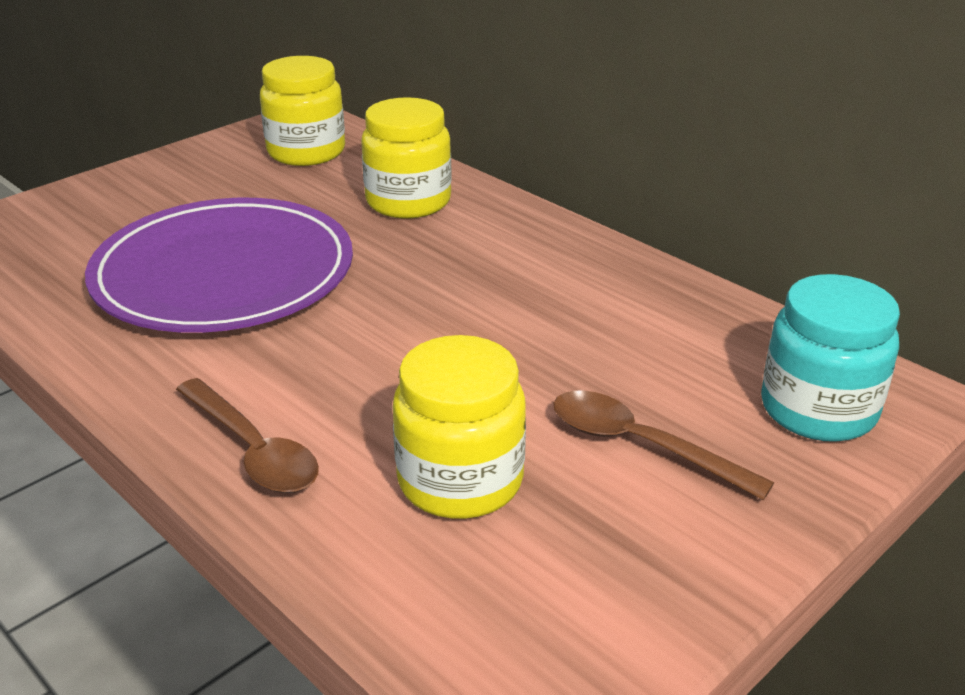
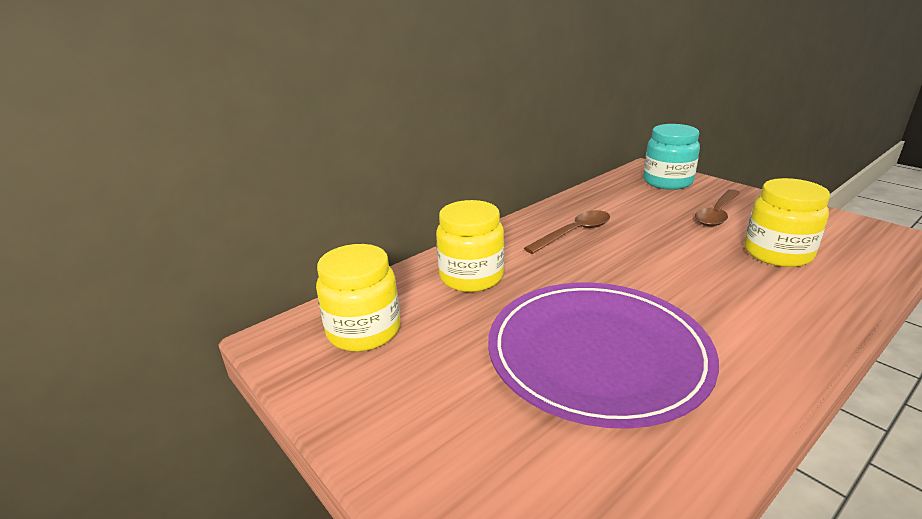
camera: 85 degrees left, 5 degrees down
brown spoon [176,378,319,493] -> brown spoon moved to [524,210,610,254]

